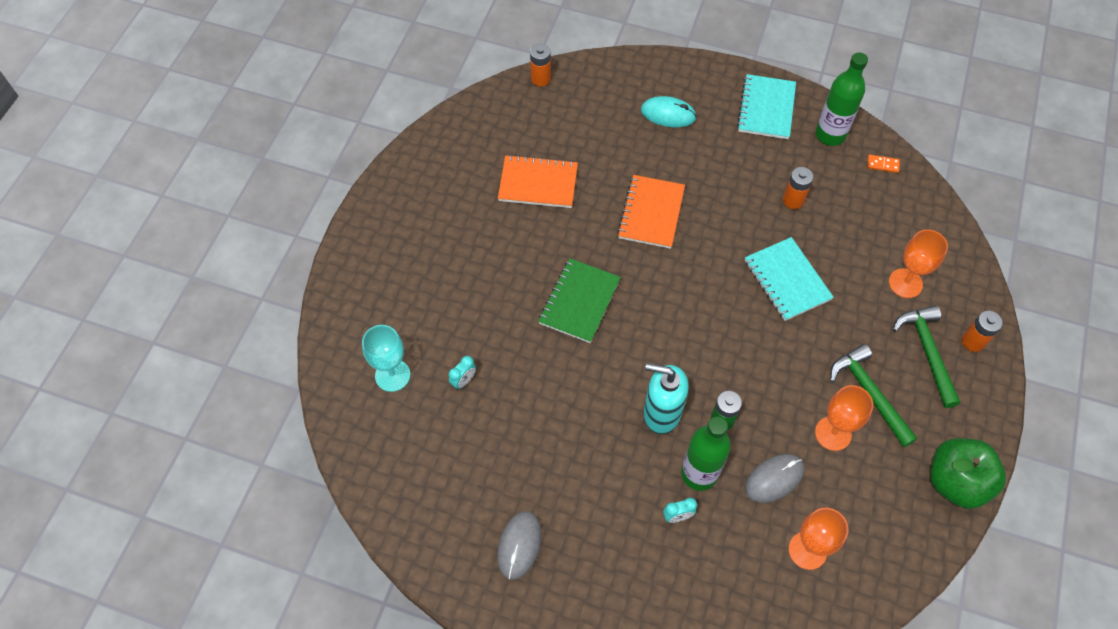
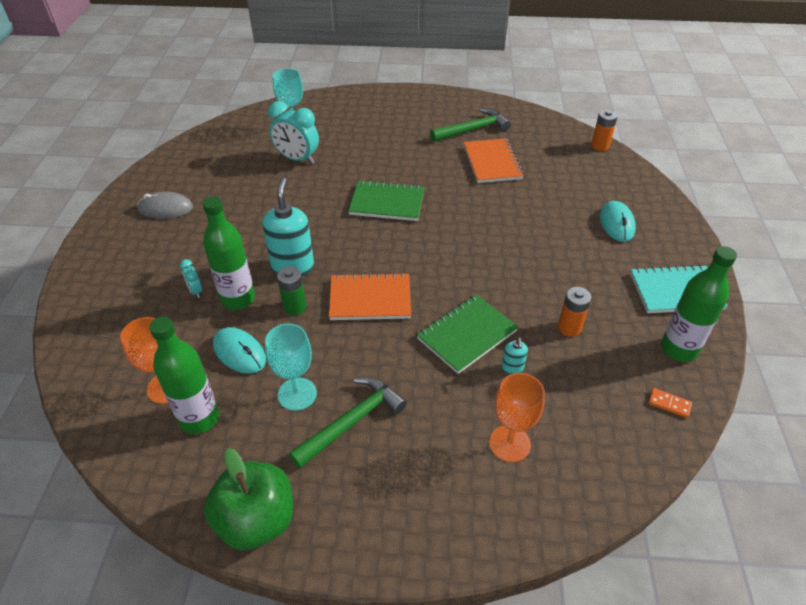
camera: 75 degrees right, 15 degrees down
turquoise clock [449,356,476,390] -> turquoise clock [268,101,319,164], size x2.07
orange notebook [617,175,685,249] -> orange notebook moved to [329,272,411,320]
turquoise notebook [745,237,834,321] -> green notebook [417,294,518,374]
grey mouse [745,454,804,503] -> turquoise mouse [213,327,266,374]
orange goblet [815,385,873,451] -> turquoise goblet [265,323,317,411]
orange domino [867,155,900,173] -> orange domino turned 60 degrees counterclockwise [648,388,692,418]
green hammer [893,305,960,408] -> green hammer moved to [430,108,511,142]
orange battery [962,311,1003,352] -> none
none -> green bottle [149,317,219,434]
none -> turquoise soap dispenser [502,337,528,374]

